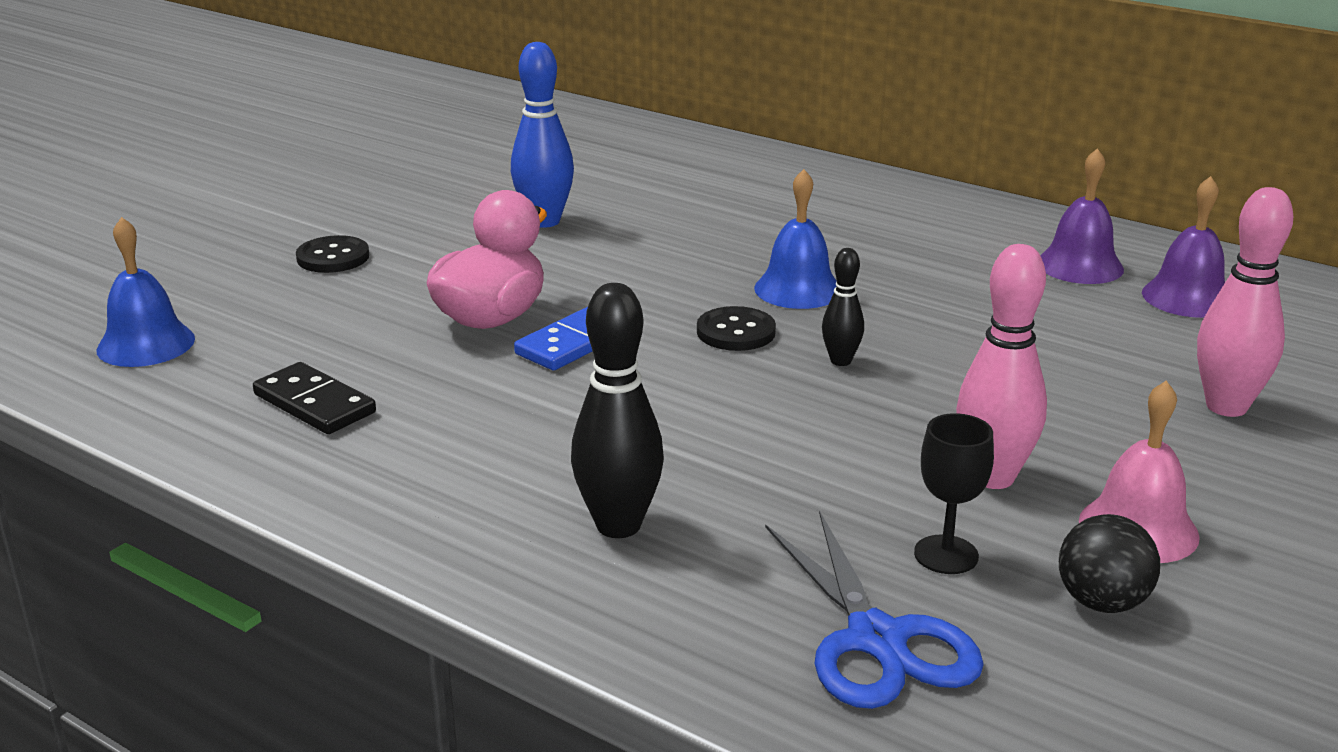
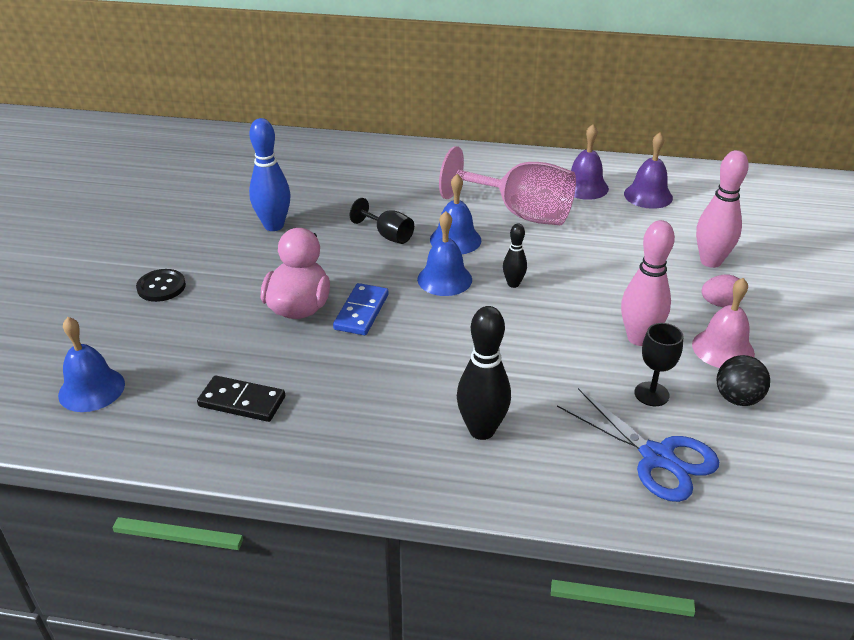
camera: 25 degrees left, 10 degrees up
black button [697,306,776,351] -> blue bell [417,211,472,296]
none -> black goblet [350,198,414,244]
none -> pink goblet [439,146,576,225]
none -> pink egg [701,275,744,307]

